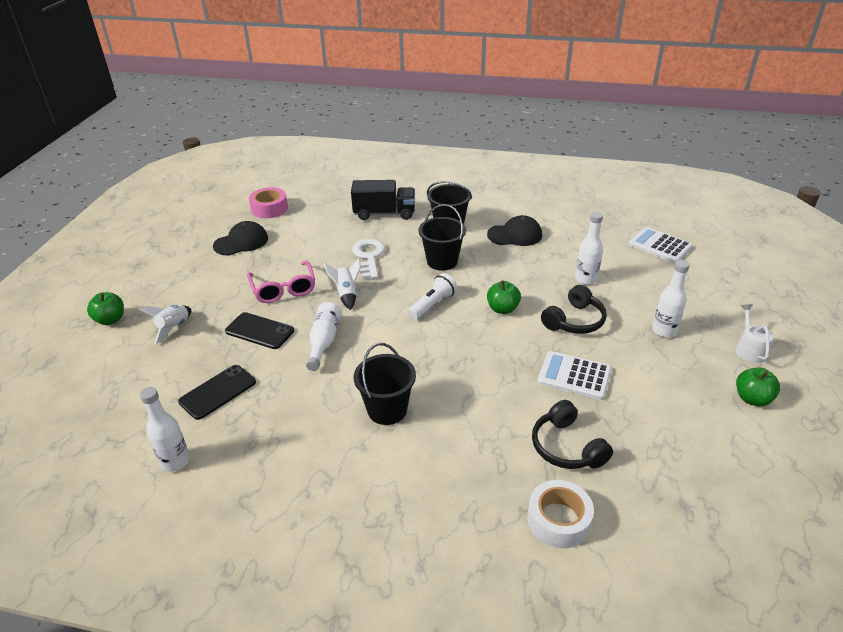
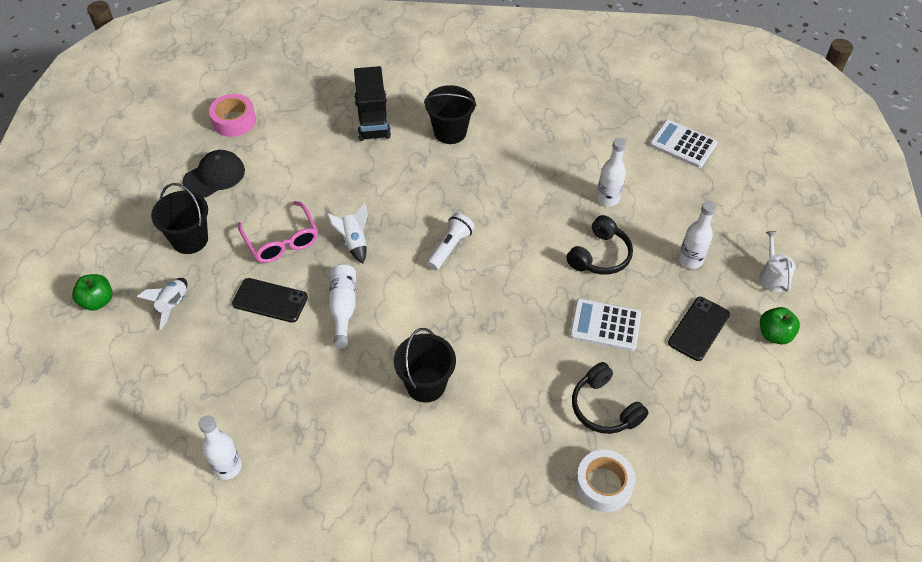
camera: 10 degrees left, 15 degrees up
black phone [178,365,256,420] -> black phone moved to [668,297,730,361]
black truck [351,180,415,220] -> black truck turned 90 degrees clockwise [354,66,391,141]
white key [352,239,385,279] -> none
black bucket [418,204,466,271] -> black bucket moved to [151,183,208,254]
black cap [487,215,542,246] -> none
green apple [487,280,521,314] -> none

